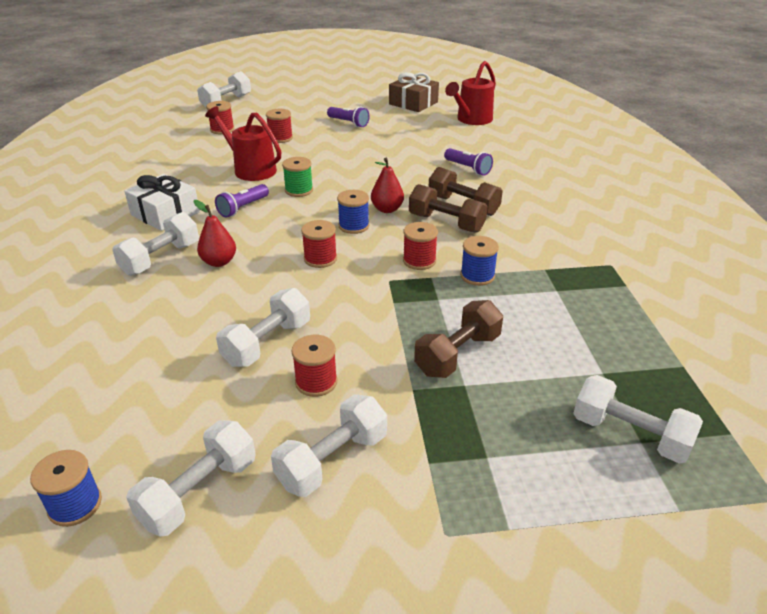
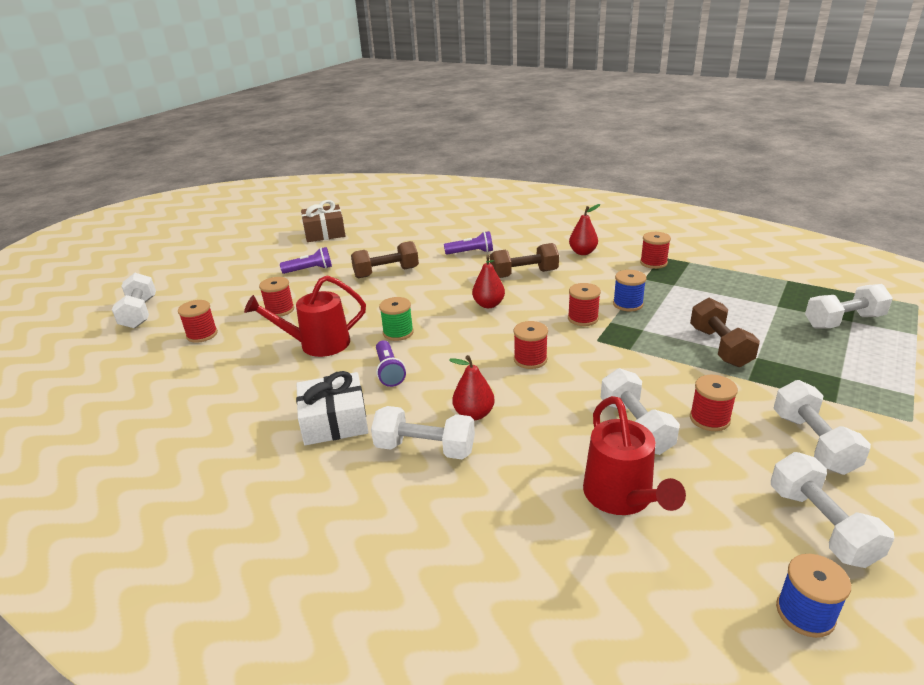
camera: 50 degrees left, 5 degrees down
white dumbbell [112,212,199,276] -> white dumbbell turned 60 degrees counterclockwise [371,406,475,459]
blue spool [337,190,369,234] -> none
brown dumbbell [409,184,487,233] -> brown dumbbell moved to [351,241,419,278]
red watering can [445,61,496,125] -> red watering can moved to [583,396,686,515]
none -> red pear [569,204,600,255]
none -> red spool [640,232,671,269]

